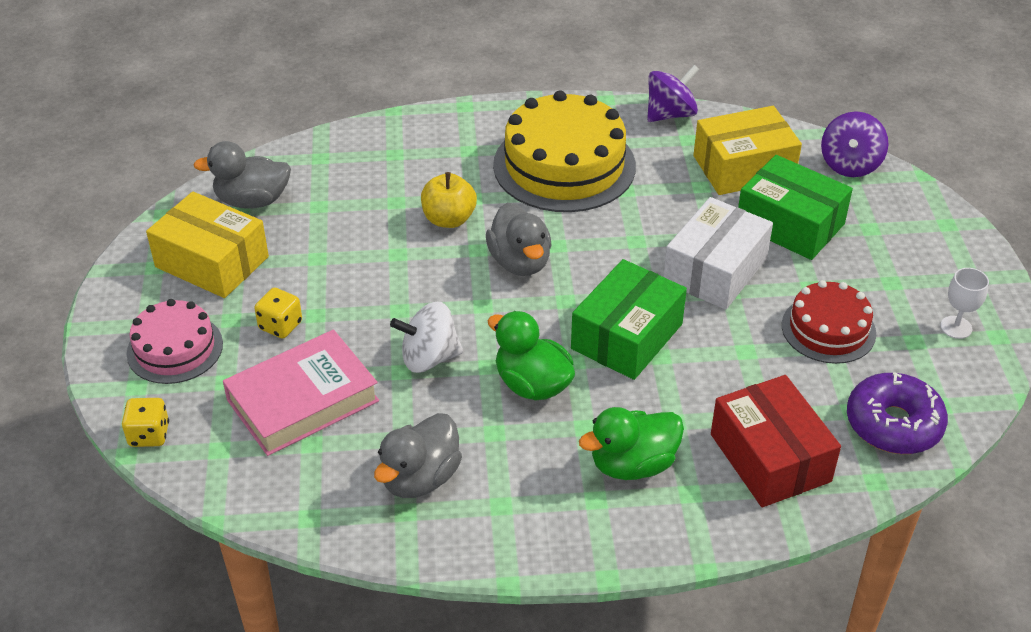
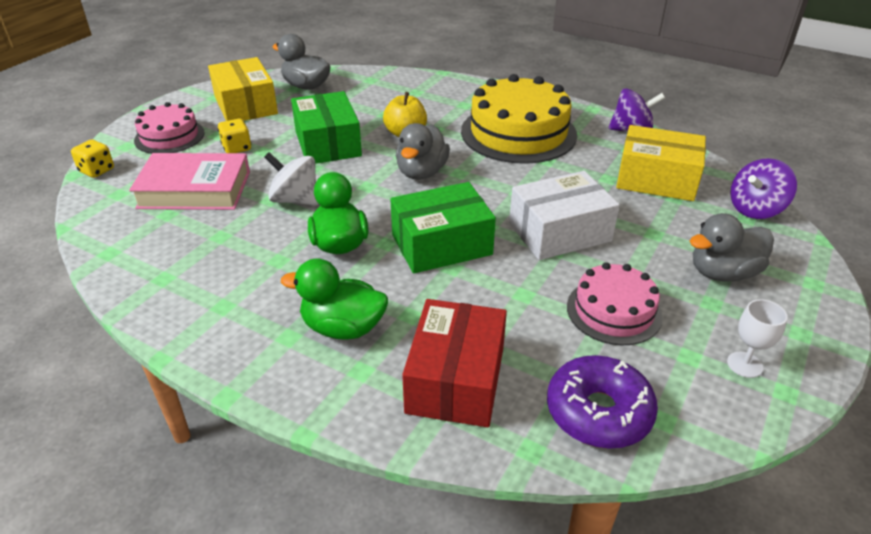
camera: 35 degrees right, 5 degrees down
grey duck [374,413,462,498] -> grey duck moved to [690,213,774,282]
green box [738,155,853,260] -> green box moved to [291,91,362,164]
red cake [782,280,876,364] -> pink cake [567,262,663,345]

